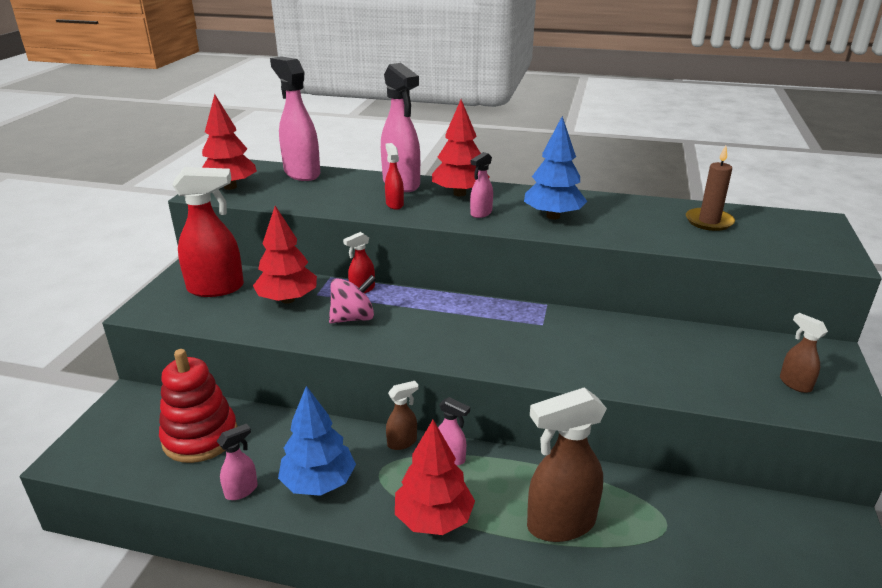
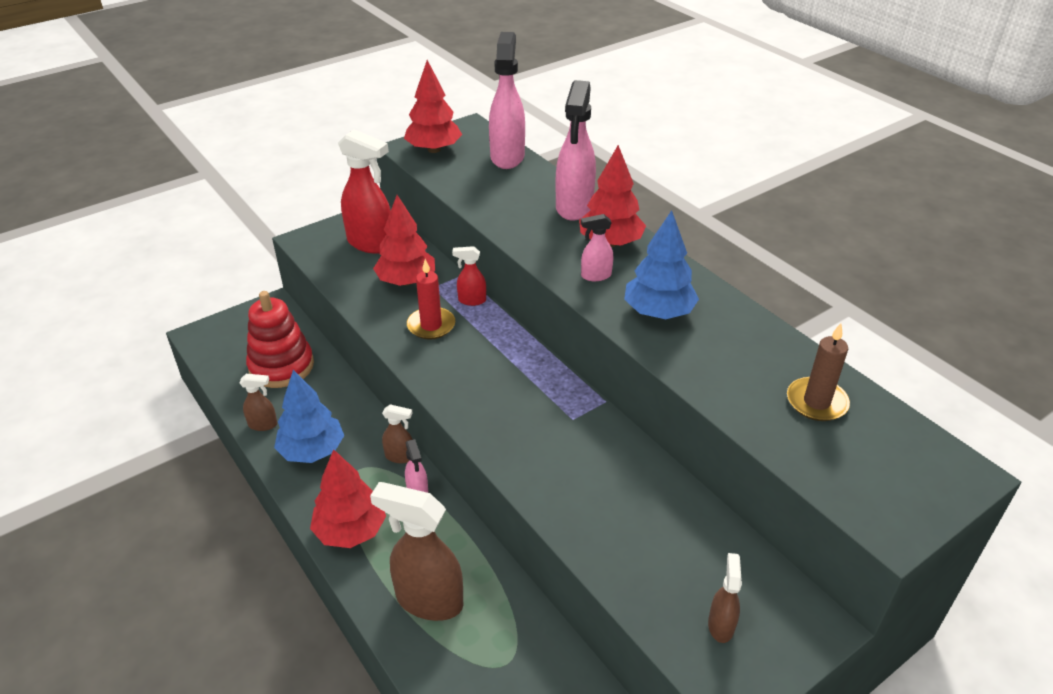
camera: 40 degrees right, 10 degrees up
pink spray bottle [217,424,258,500] -> brown spray bottle [240,374,277,431]
pink spinning top [329,275,376,324] -> red candle [407,259,455,340]
red spray bottle [385,143,404,210] -> none

